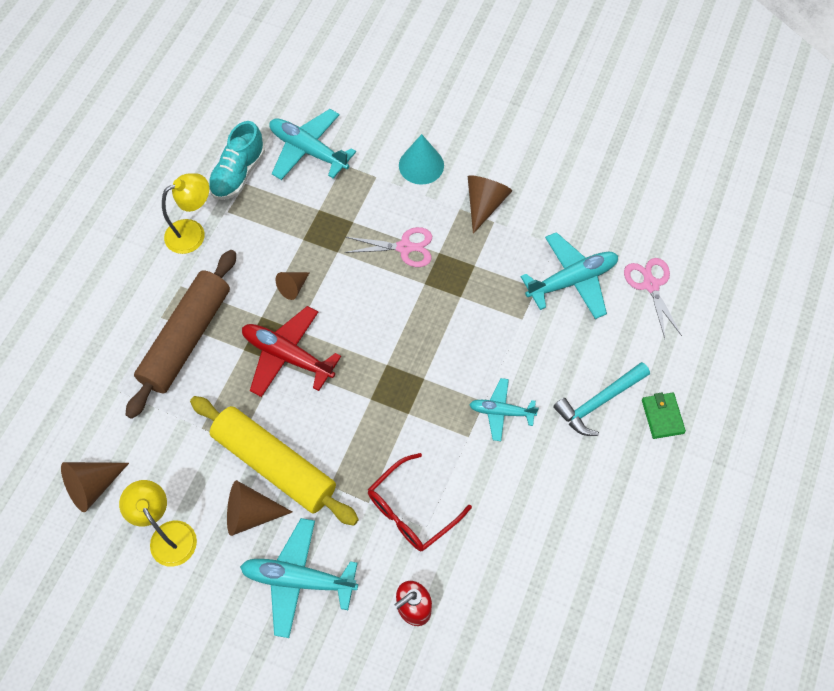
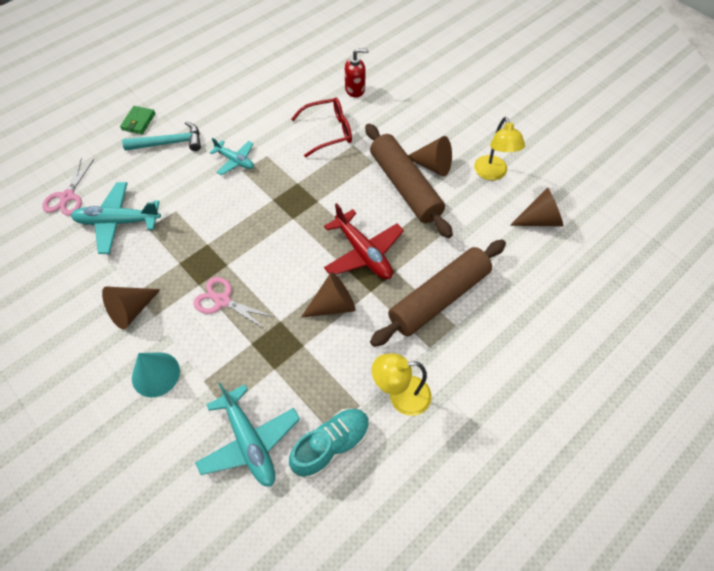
camera: 155 degrees left, 5 degrees down
yellow rolling pin [190,396,359,526] -> brown rolling pin [365,124,453,238]
turquoise plane [240,518,358,638] -> none
brown cone [276,272,310,300] -> brown cone [301,272,356,318], size x1.61

